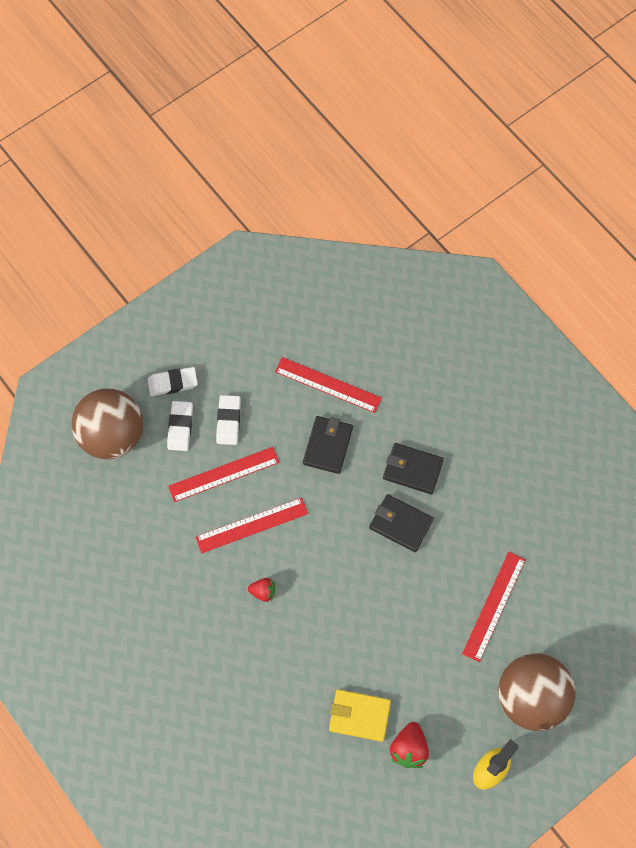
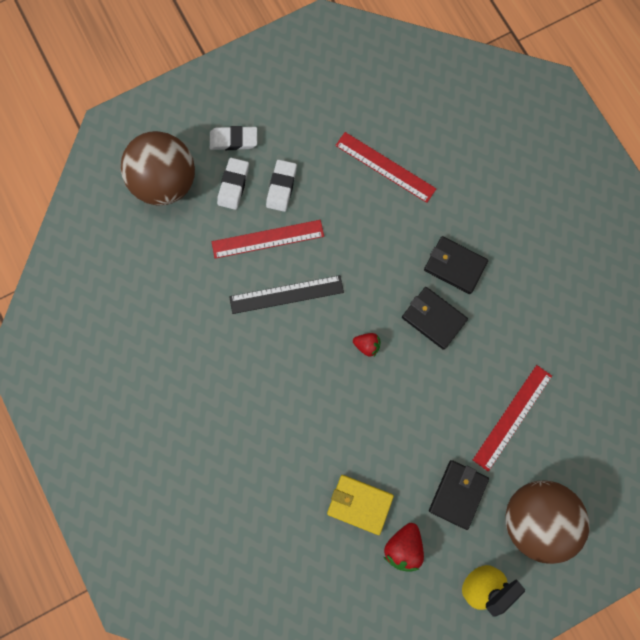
camera: 10 degrees right, 10 degrees up
red ruler [196,498,308,553] -> black ruler [229,275,344,314]
red strawberry [248,578,275,602] -> red strawberry moved to [353,333,380,357]
black wallet [303,416,353,474] -> black wallet moved to [429,460,489,530]

